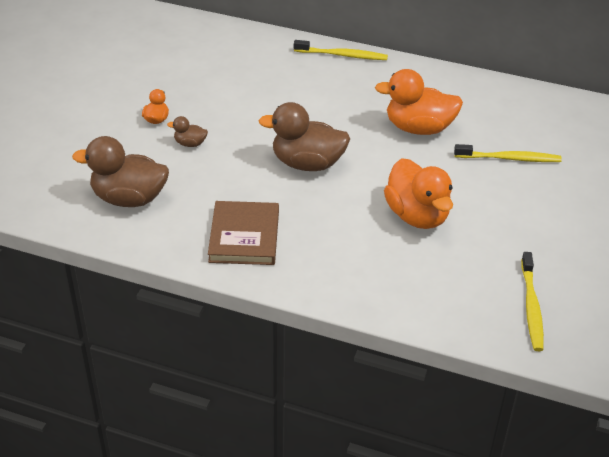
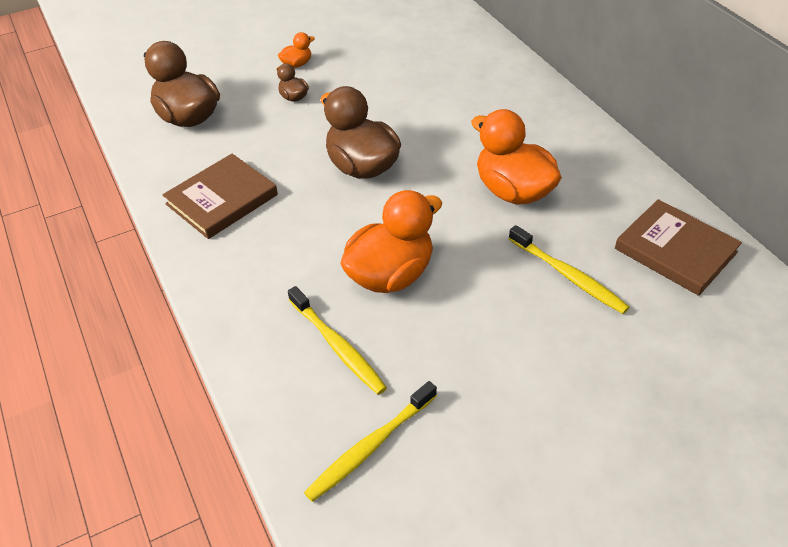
camera: 45 degrees right, 5 degrees up
yellow toothbrush [294,40,388,60] -> yellow toothbrush moved to [288,286,387,395]
orange duck [384,158,453,229] -> orange duck turned 150 degrees counterclockwise [340,190,442,293]
none -> brown book [615,199,742,296]

